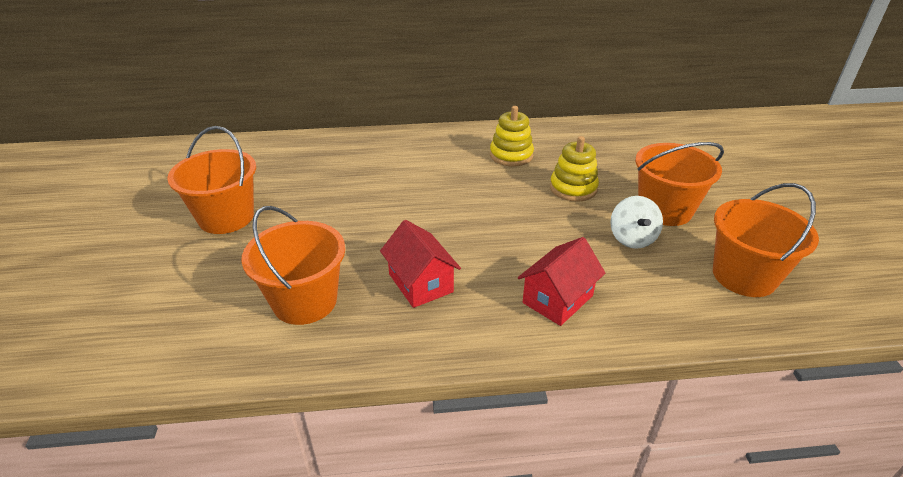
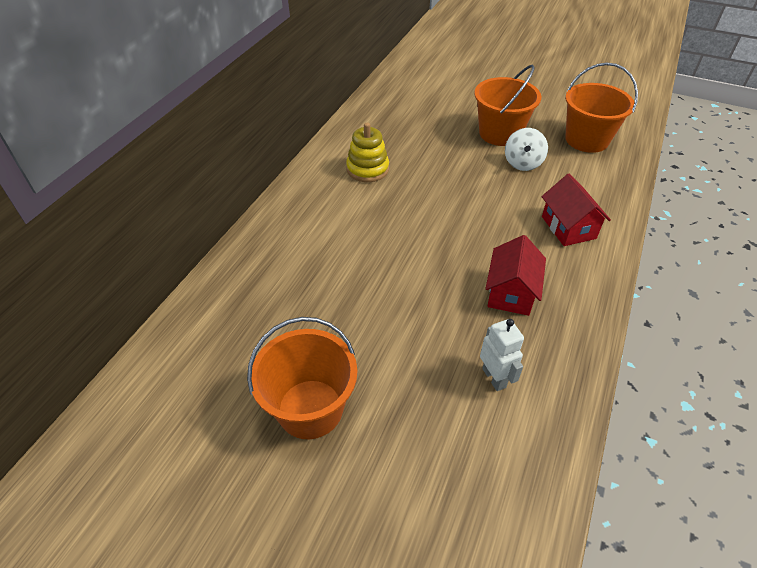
camera: 60 degrees left, 10 degrees up
orange bucket [241,206,345,325] -> white robot [480,319,524,391]
red house [380,220,461,308] -> red house turned 75 degrees counterclockwise [485,235,546,316]
yellow stacking toy [550,136,599,202] -> none
white spinning top [610,196,663,249] -> white spinning top turned 75 degrees clockwise [505,128,548,171]

